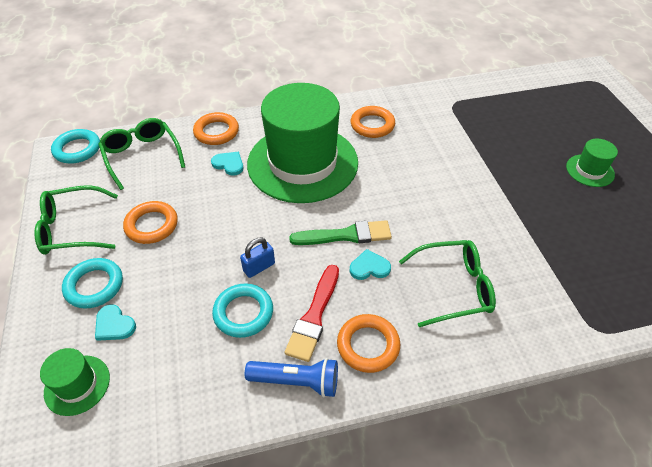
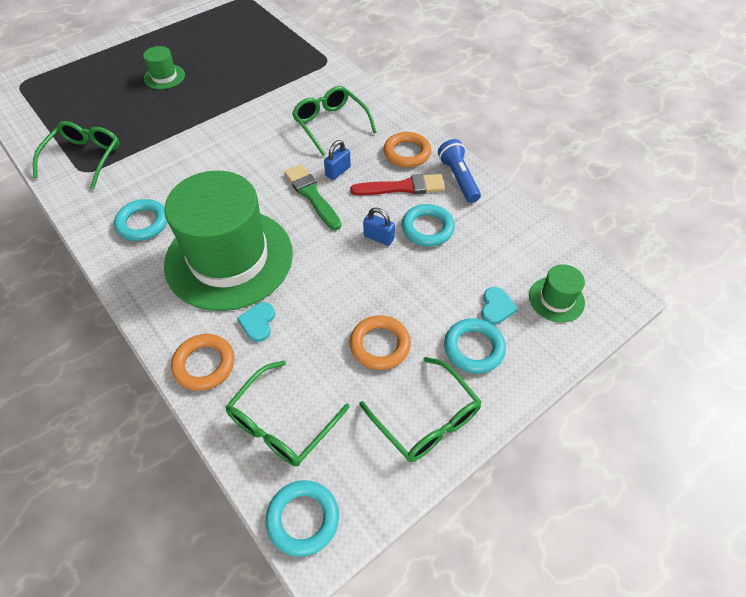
camera: 115 degrees left, 5 degrees up
turquoise heart [349,249,391,280] -> blue padlock [324,140,351,180]
orange ring [351,106,395,138] -> turquoise ring [114,199,167,241]
none -> green glasses [33,121,120,190]

